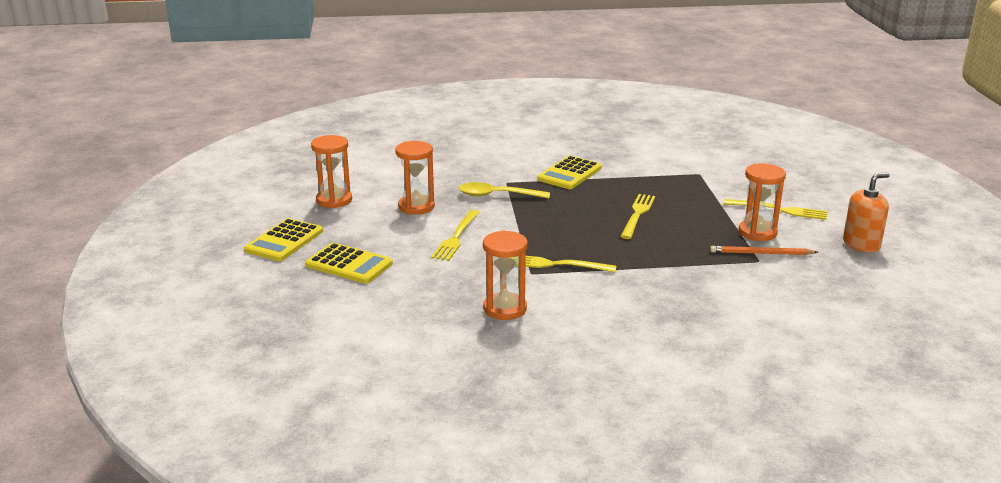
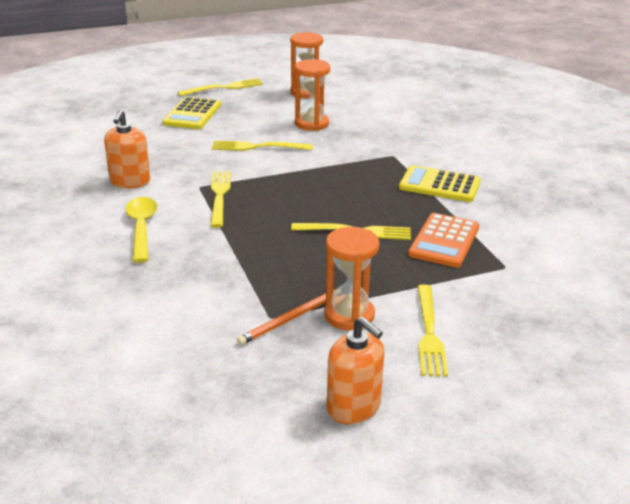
camera: 75 degrees right, 5 degrees up
yellow calculator [244,218,323,261] -> yellow fork [177,78,263,96]
yellow spoon [459,182,550,198] -> yellow spoon moved to [126,197,157,263]
orange hourglass [483,230,528,320] -> orange soap dispenser [104,110,150,188]
orange pencil [710,246,818,255] -> orange pencil turned 120 degrees counterclockwise [237,290,336,345]
none -> orange calculator [408,213,479,268]

